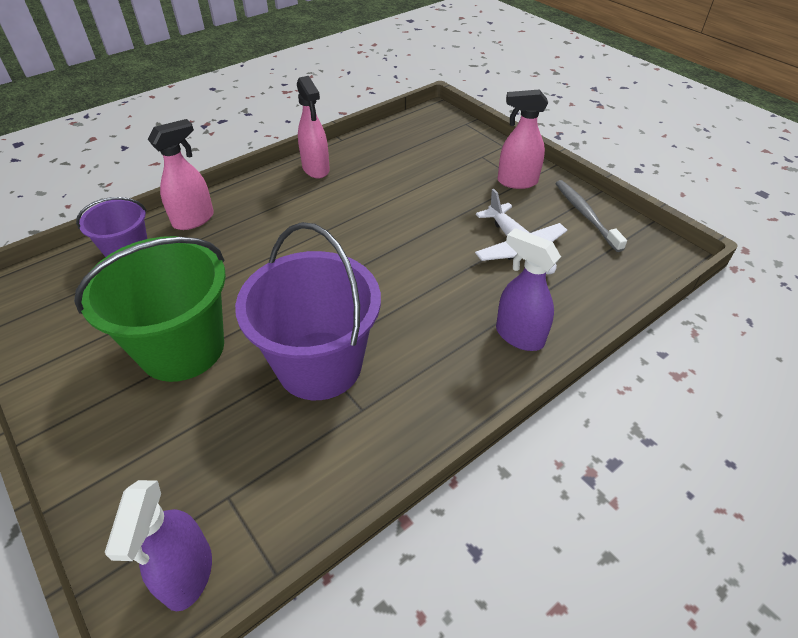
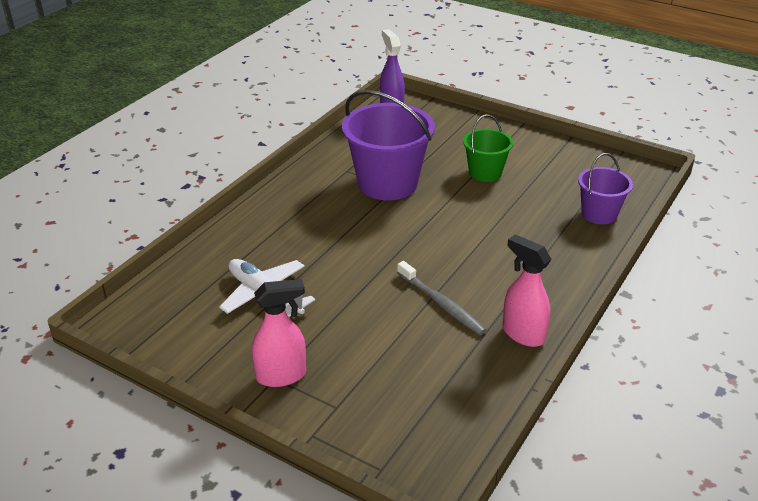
camera: 160 degrees right, 10 degrees down
green bucket [74,236,226,382] -> green bucket [463,115,513,182], size x0.56
pink spray bottle [148,119,214,230] -> none
purple spray bottle [496,228,561,351] -> none
grey toothbrush [555,180,627,252] -> grey toothbrush moved to [397,261,486,335]

